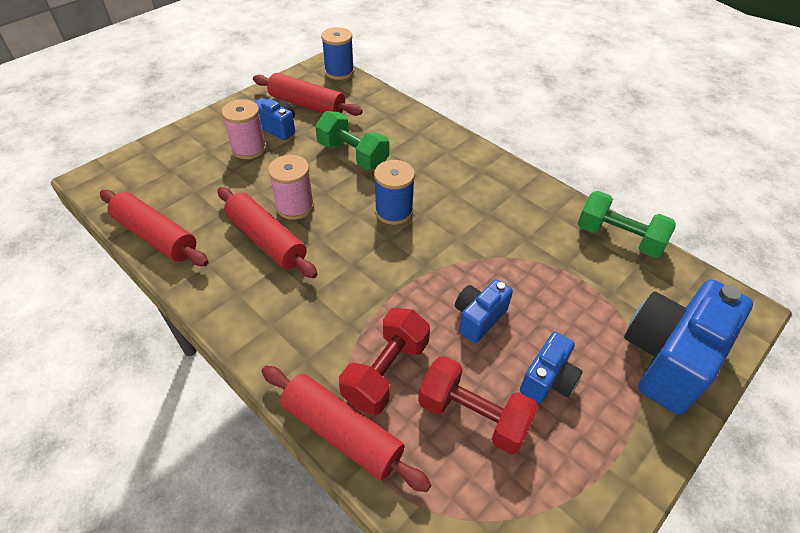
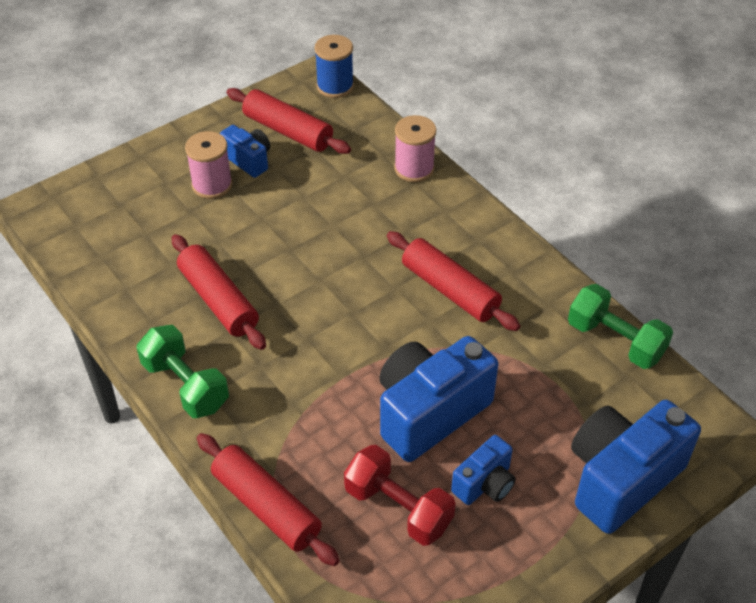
camera: 10 degrees right, 0 degrees up
red rolling pin [100,190,209,266] -> red rolling pin moved to [387,231,520,331]
pink spool [268,155,314,220] -> pink spool moved to [394,115,436,182]
green dumbbell [315,111,389,170] -> green dumbbell moved to [137,325,229,418]
red dumbbell [339,308,430,415] -> none
blue spool [374,160,415,225] -> none
blue camera [455,279,513,343] -> blue camera [379,336,498,462], size x1.92

